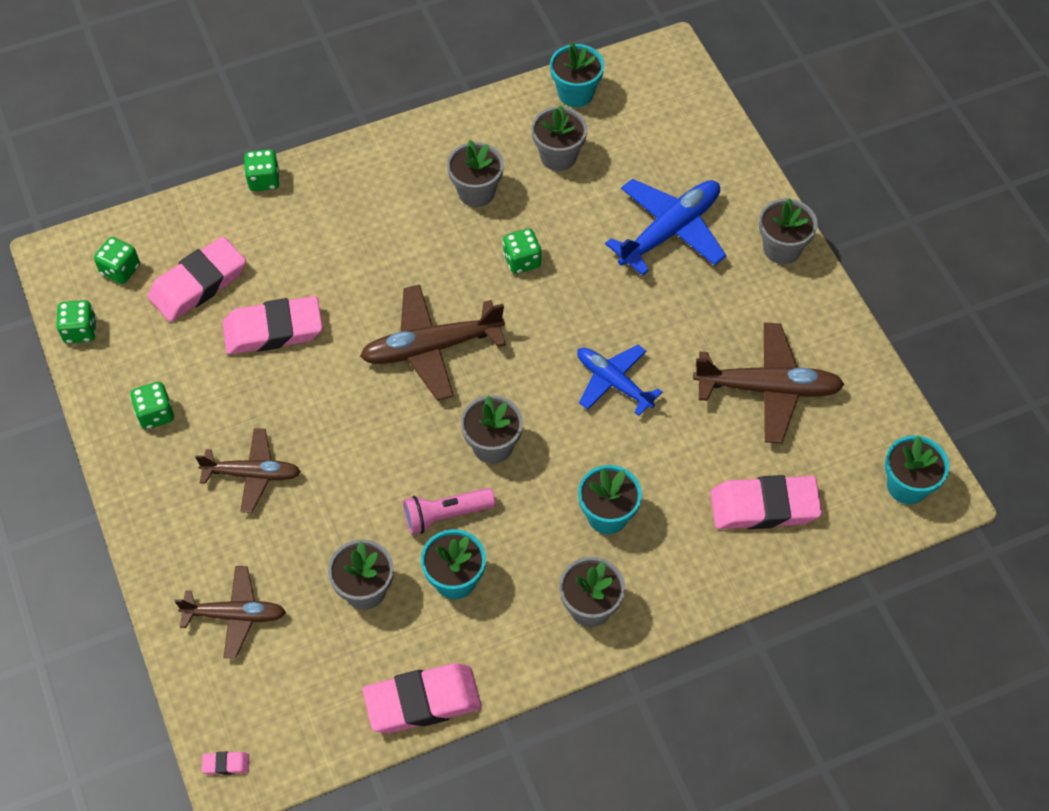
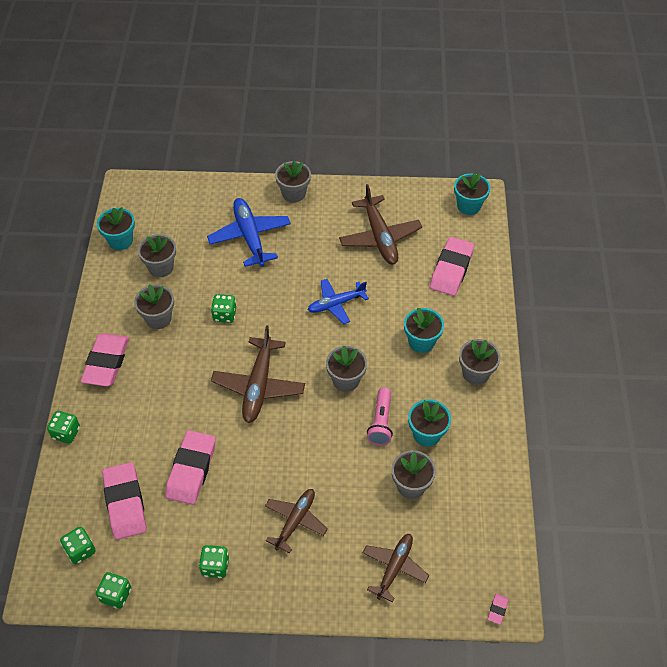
camera: 65 degrees left, 5 degrees down
pink eraser [363,663,482,733] -> pink eraser moved to [81,333,129,387]
brown plane [693,323,845,443] -> brown plane turned 135 degrees clockwise [339,184,422,265]

